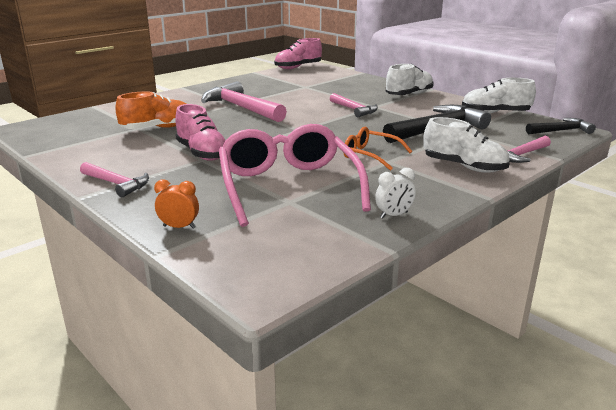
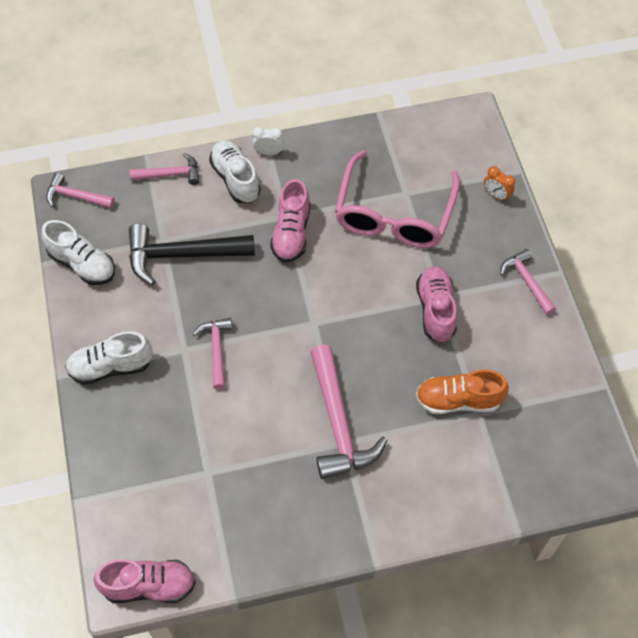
camera: 150 degrees left, 35 degrees up
orange glasses [344,127,412,171] -> pink shoe [270,179,310,262]
white clock [375,168,416,219] -> white clock moved to [253,127,284,155]
black hammer [526,118,596,134] -> pink hammer [46,173,115,208]

